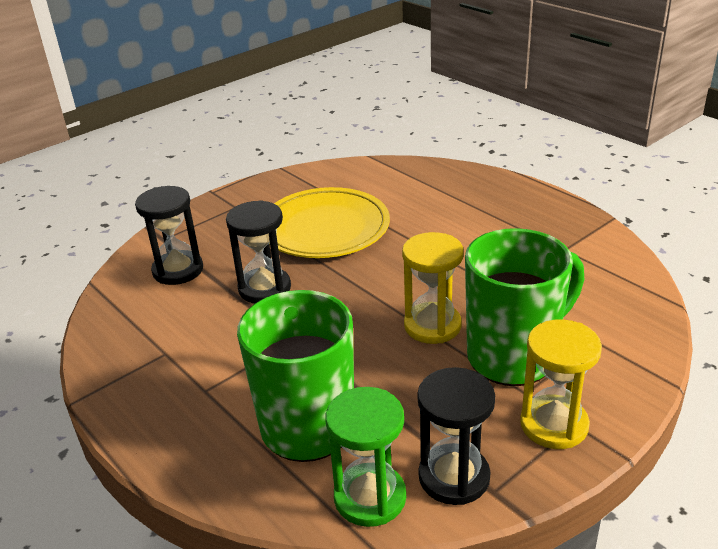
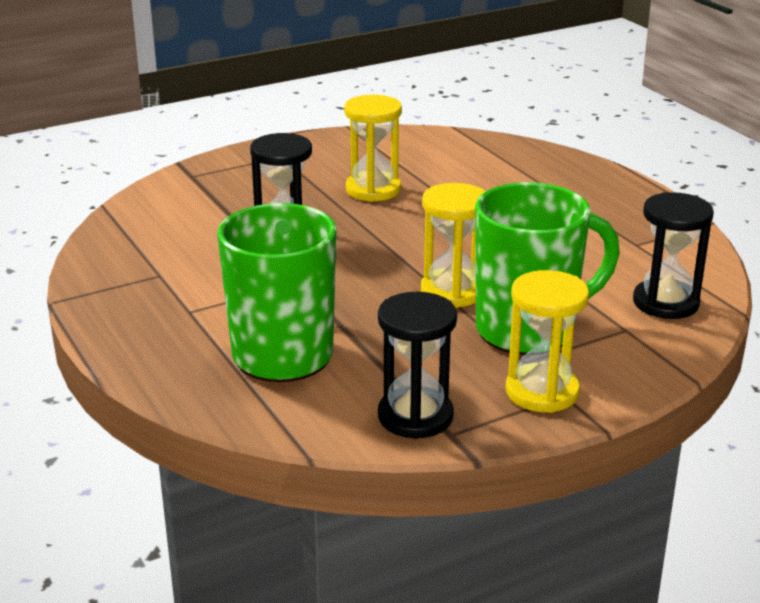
camera: 10 degrees right, 5 degrees down
black hourglass [135,186,203,285] -> black hourglass moved to [633,192,714,319]
yellow plate [269,187,390,258] -> yellow hourglass [345,95,402,202]
green hourglass [326,387,406,527] -> none

